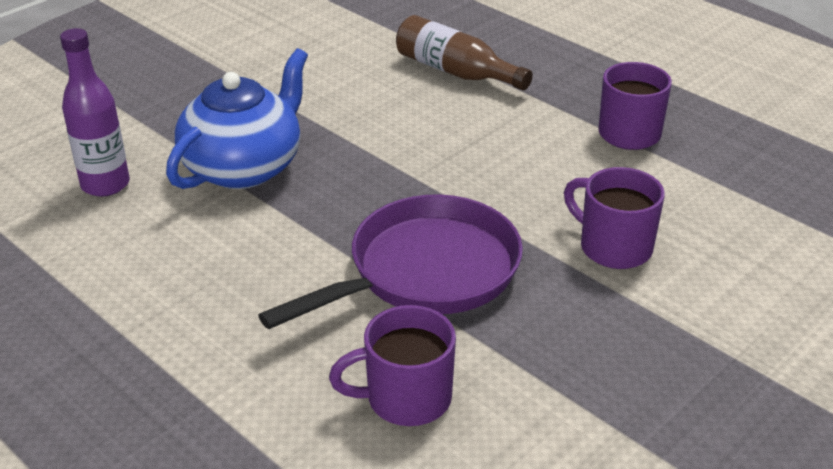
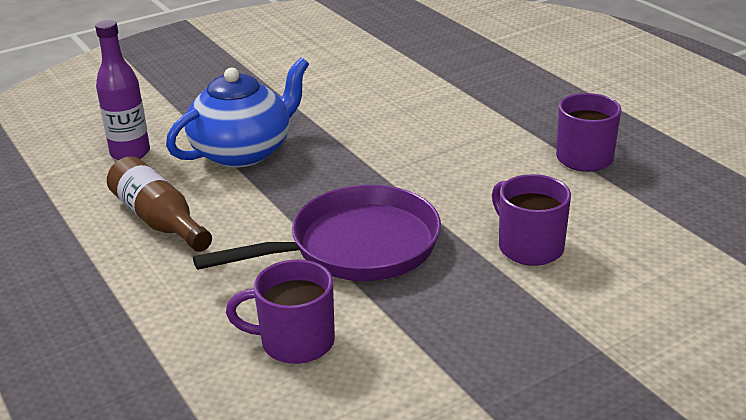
camera: 15 degrees right, 5 degrees down
brown bottle [396,15,533,90] -> brown bottle moved to [107,156,212,252]

